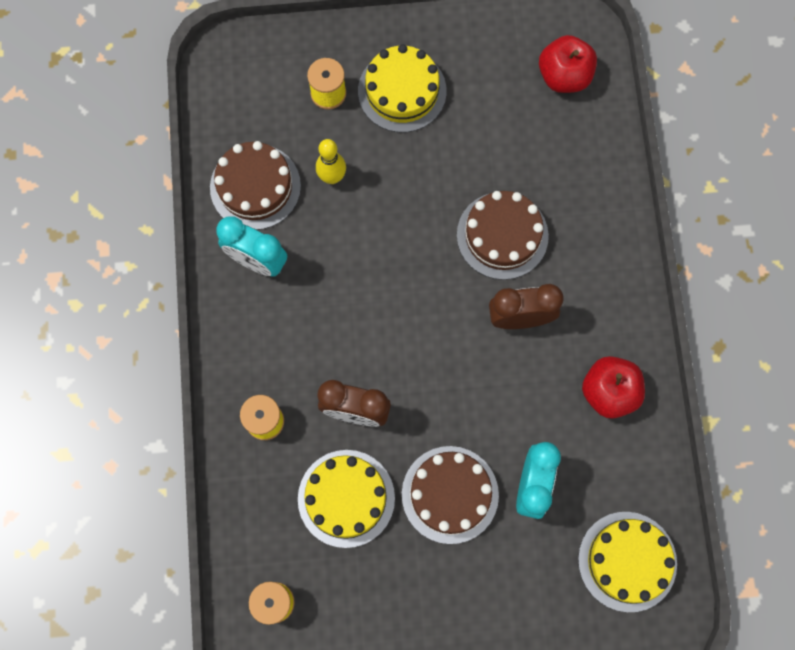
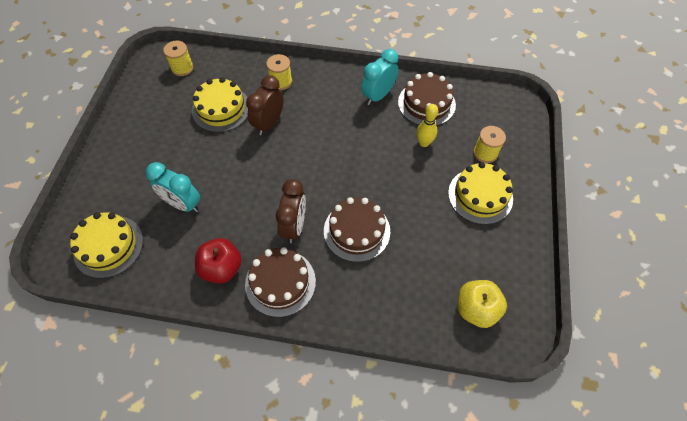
camera: 105 degrees right, 15 degrees down
brown cake [402,446,499,544] -> brown cake moved to [245,247,316,317]
red apple [539,35,597,93] -> yellow apple [458,280,507,328]

